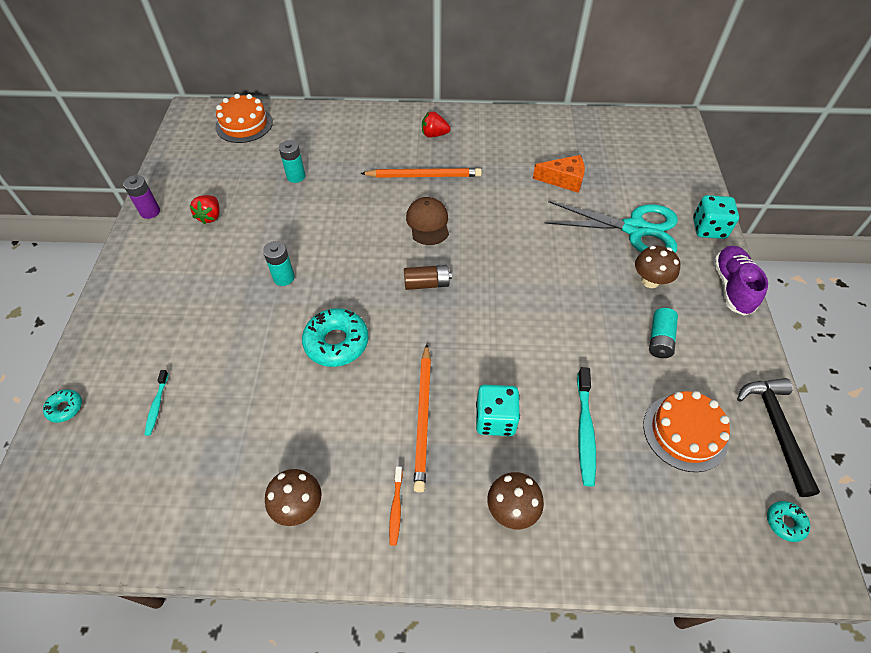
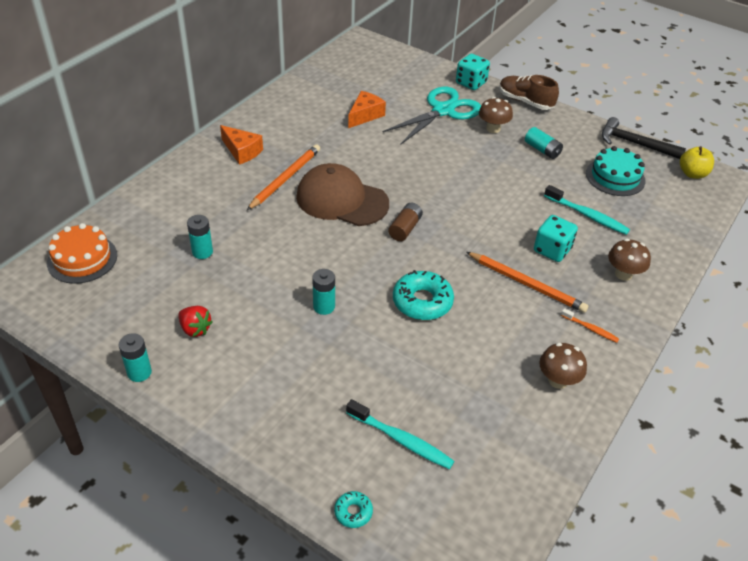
camera: 60 degrees left, 10 degrees down
purple battery [123,175,160,219] -> turquoise battery [119,333,152,382]
turquoise toothbrush [144,370,169,436] -> turquoise toothbrush [346,399,454,469], size x1.73
brown cap [406,197,449,245] -> brown cap [296,163,389,226], size x1.70
red strawberry [422,111,451,138] -> orange cheese [220,125,263,165]
orange cake [643,391,730,472] -> turquoise cake [586,146,646,196]
purple shoe [713,246,768,316] -> brown shoe [499,75,559,110]
turquoise donut [767,501,810,542] -> yellow apple [680,146,714,179]

